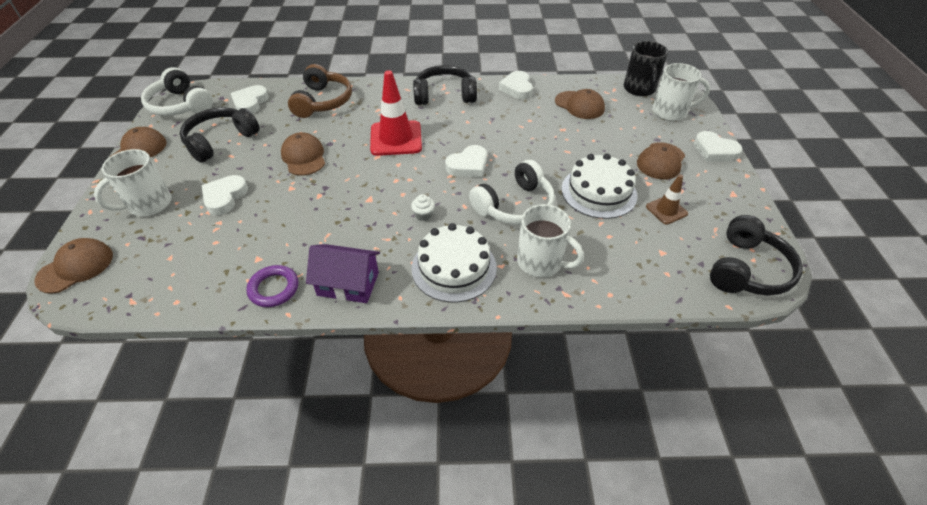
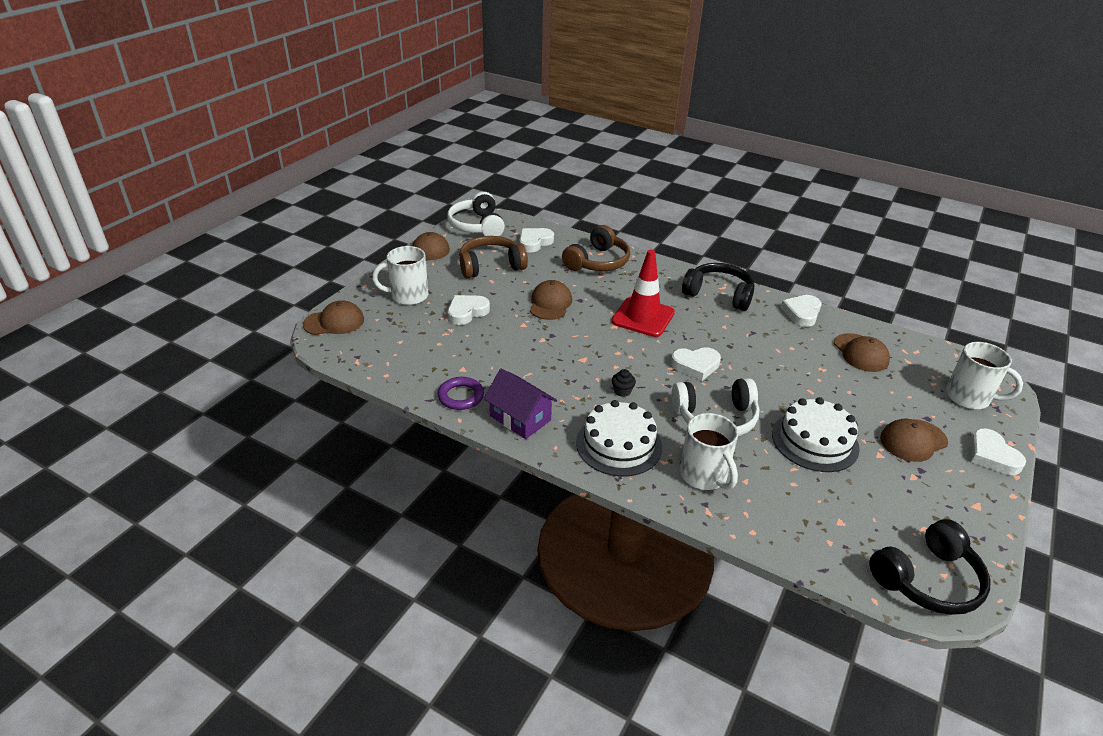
camera: 30 degrees right, 10 degrees down
black headphones [179,107,259,163] -> brown headphones [459,236,528,278]
white cupcake [411,194,435,221] -> black cupcake [612,369,636,397]
black mug [624,41,668,96] -> none
brown traffic cone [646,174,688,225] -> none

